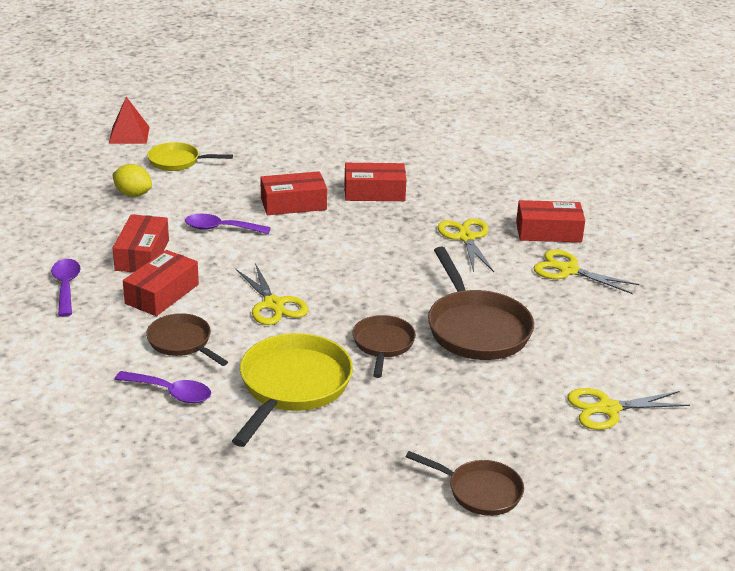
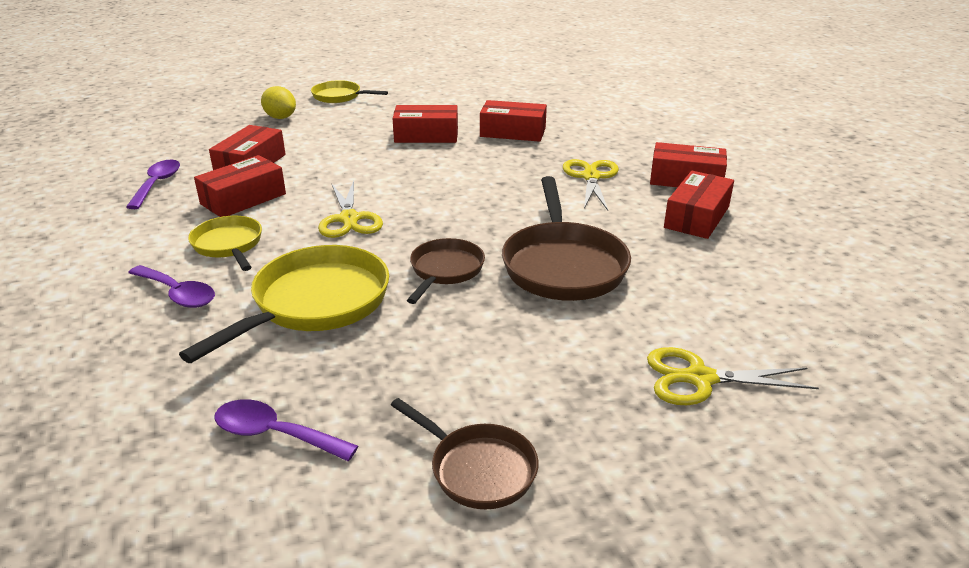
camera: 15 degrees right, 0 degrees up
red pyramid [109,97,150,144] -> none
brown pan [146,313,228,366] -> yellow pan [188,216,262,271]
purple spoon [185,214,271,234] -> purple spoon moved to [214,399,358,461]
yellow scissors [534,249,639,294] -> red box [664,171,734,239]

